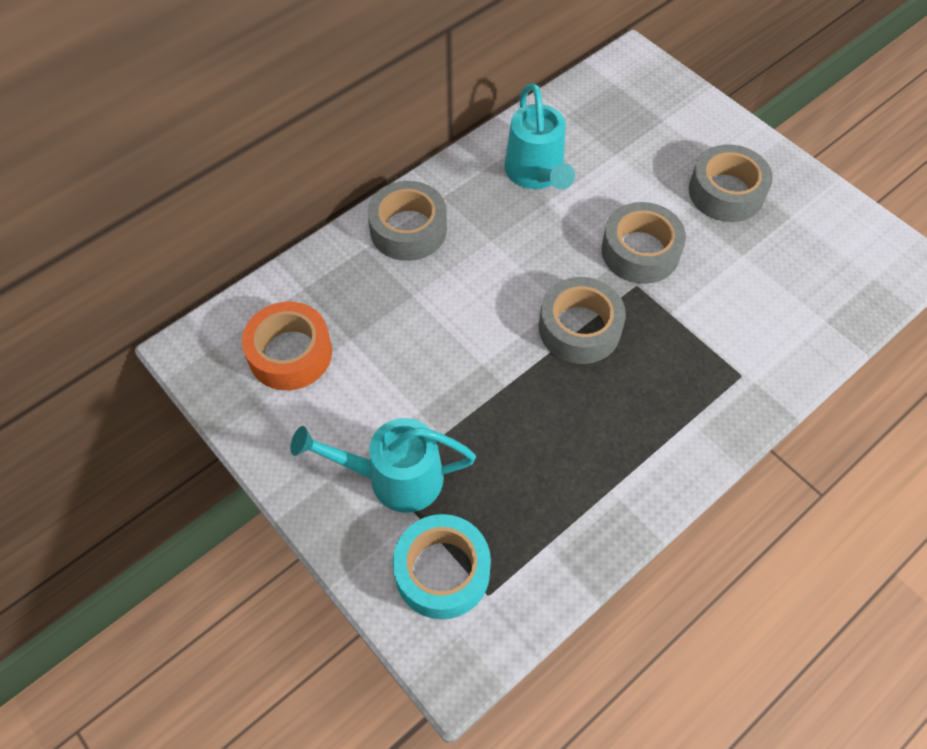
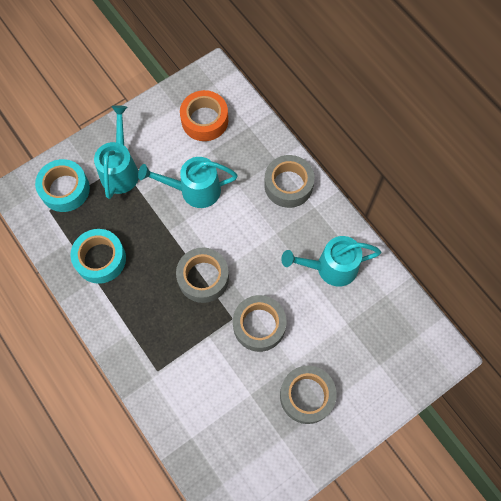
camera: 95 degrees right, 10 degrees up
none -> turquoise tape [71,229,126,284]
none -> turquoise watering can [138,157,238,208]

